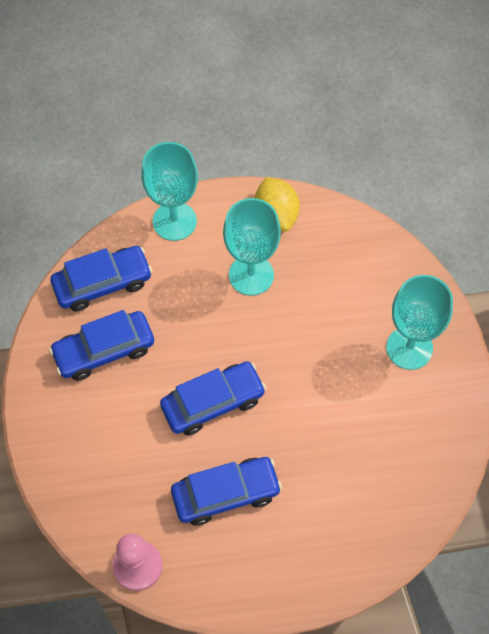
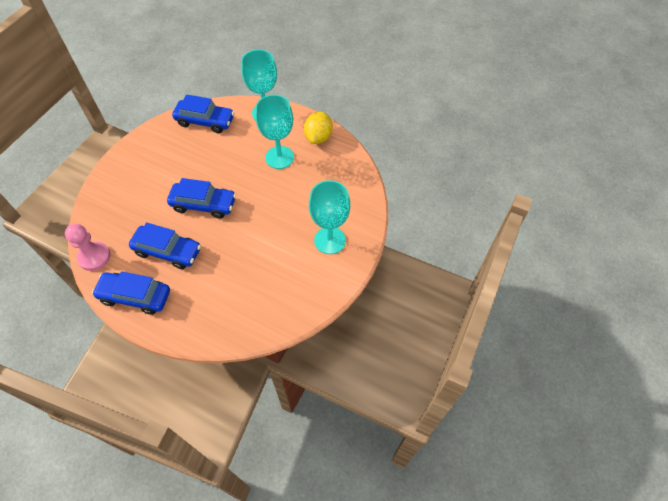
camera: 35 degrees right, 5 degrees down
blue car [49,310,154,381] -> blue car moved to [92,272,170,315]

